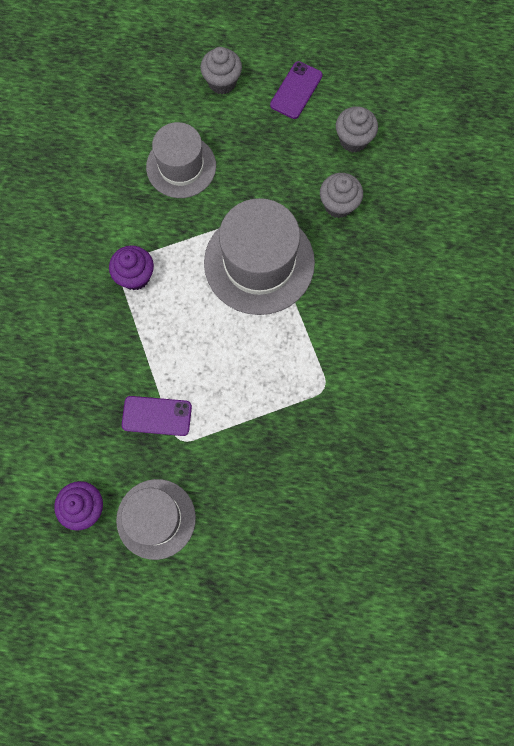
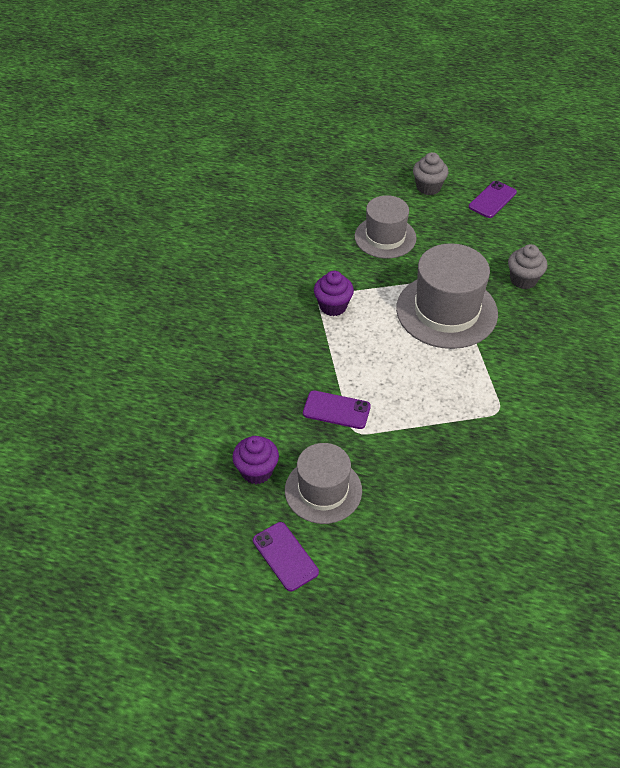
camera: 10 degrees right, 25 degrees down
grey cupcake [336,106,378,153] -> none
none -> purple phone [253,522,319,591]

